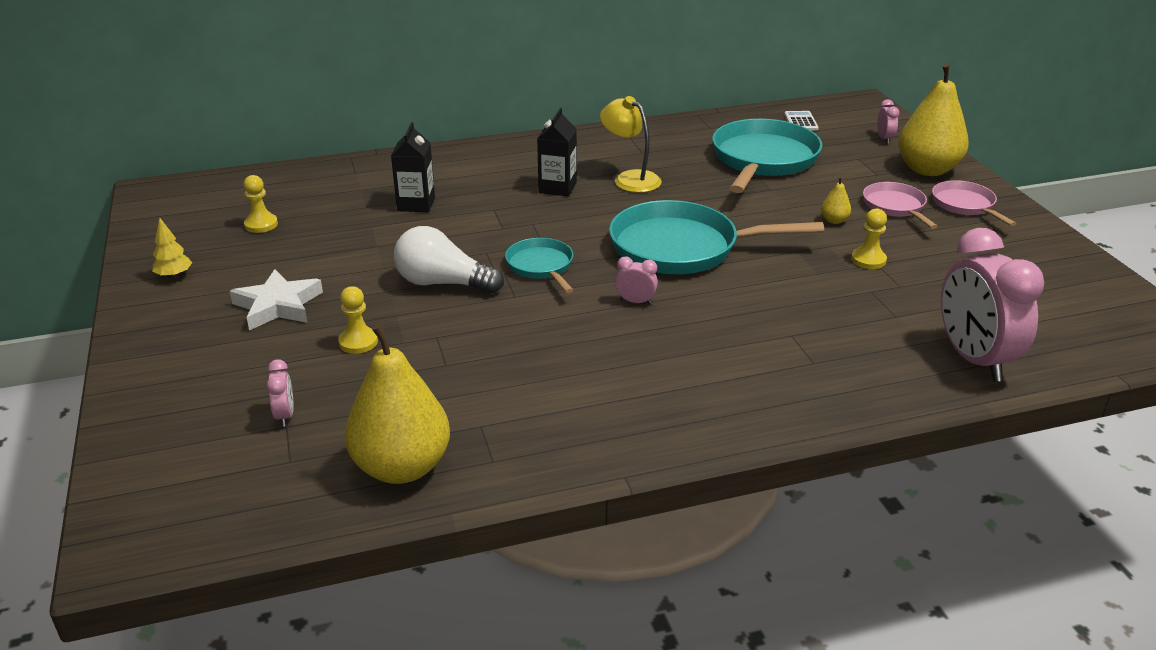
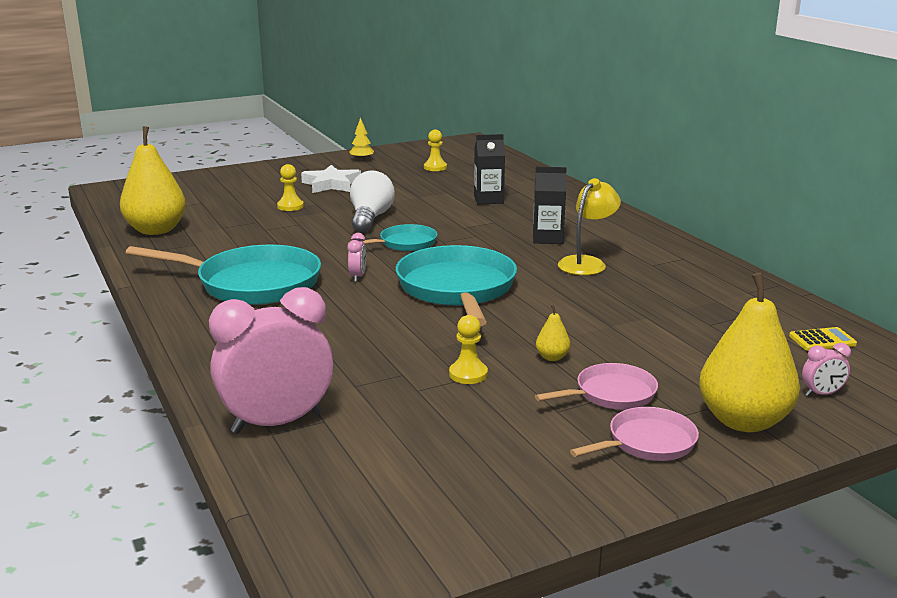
camera: 80 degrees right, 10 degrees down
pink clock [266,359,294,427] -> none
turquoise pan [712,119,822,193] -> turquoise pan moved to [126,245,321,305]
white calculator [784,111,819,130] -> yellow calculator [789,327,857,351]

